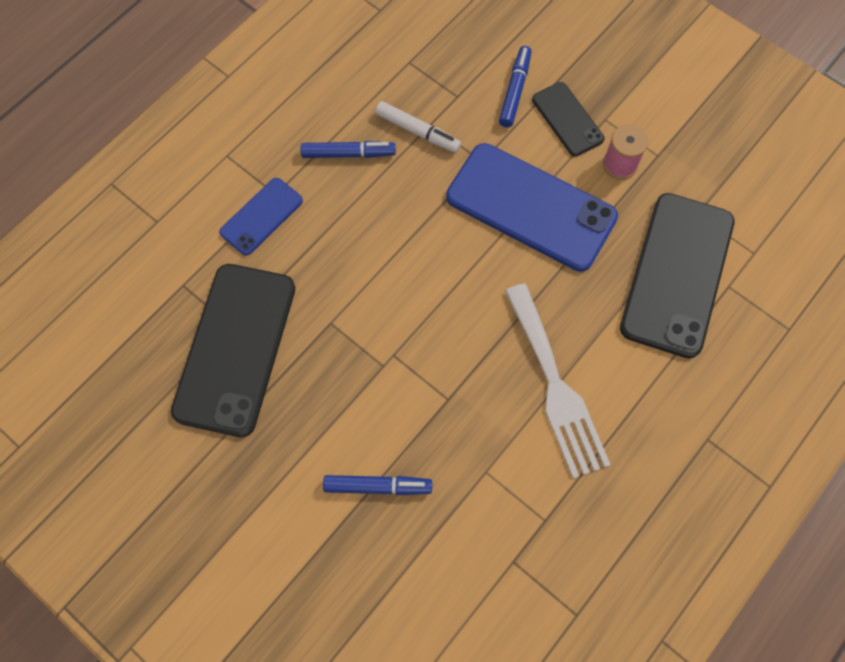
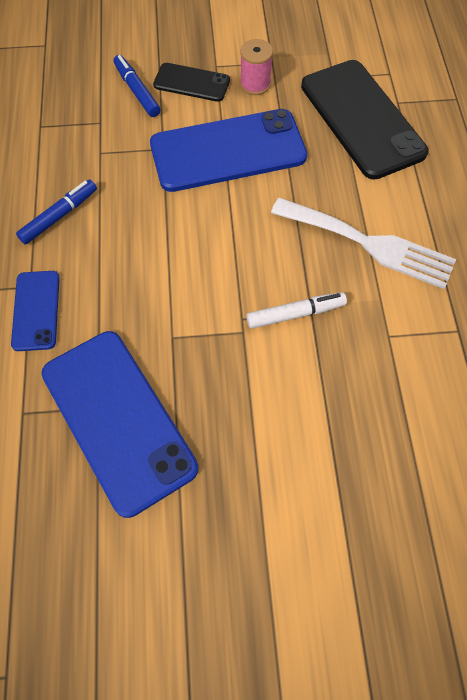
camera: 45 degrees left, 5 degrees down
black phone [171,264,295,437] -> blue phone [41,331,198,518]
blue marker [323,475,432,495] -> none
white marker [375,101,461,153] -> white marker moved to [246,292,347,329]

